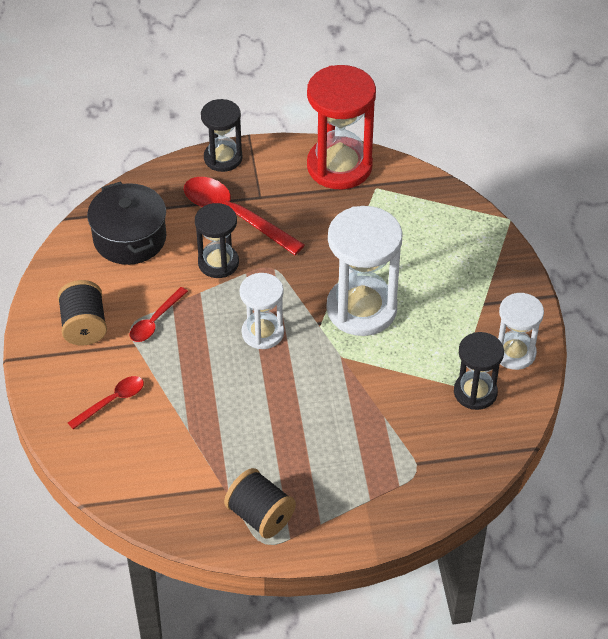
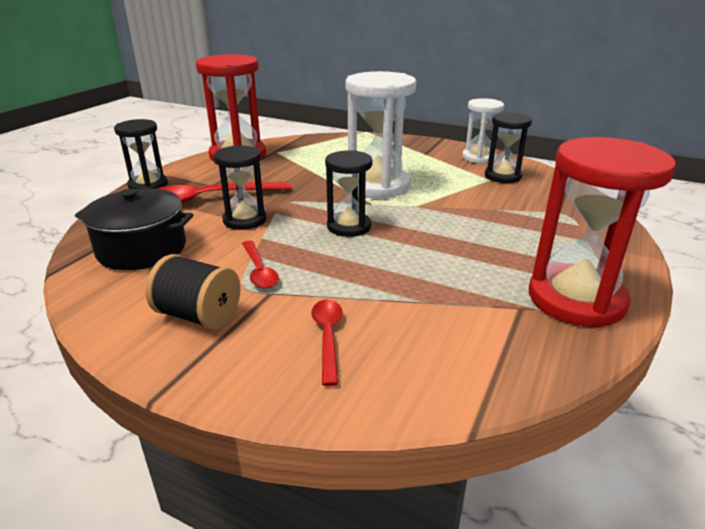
camera: 55 degrees left, 20 degrees down
black spool [224,468,296,539] -> red hourglass [529,137,676,328]
white hourglass [240,273,284,349] -> black hourglass [325,150,373,237]

